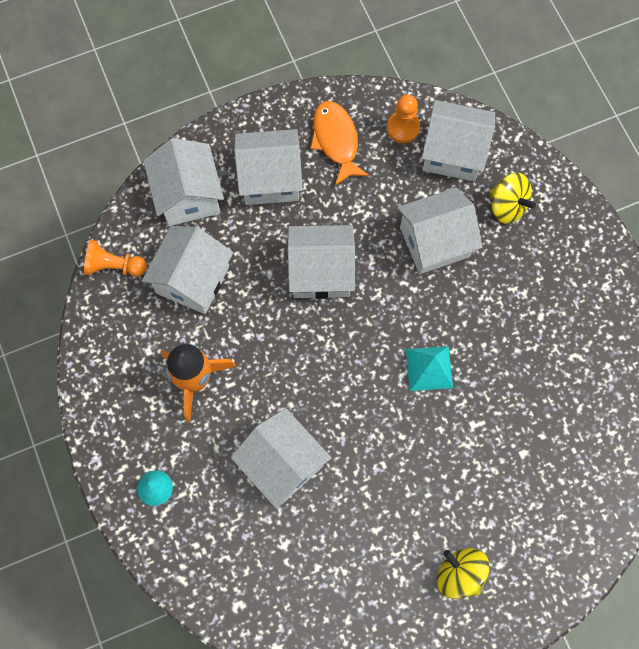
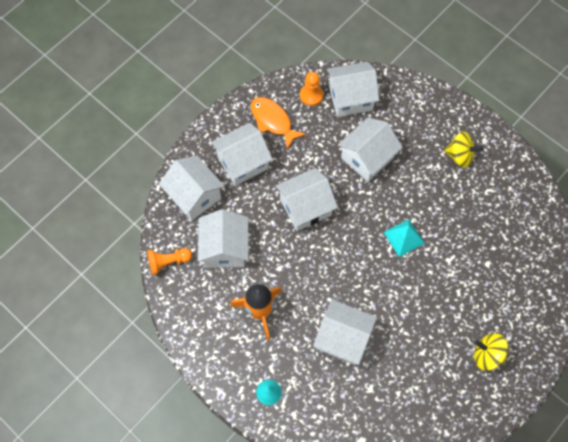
camera: 25 degrees left, 5 degrees down
yellow spinning top [489,173,536,224] -> yellow spinning top moved to [444,131,483,168]

